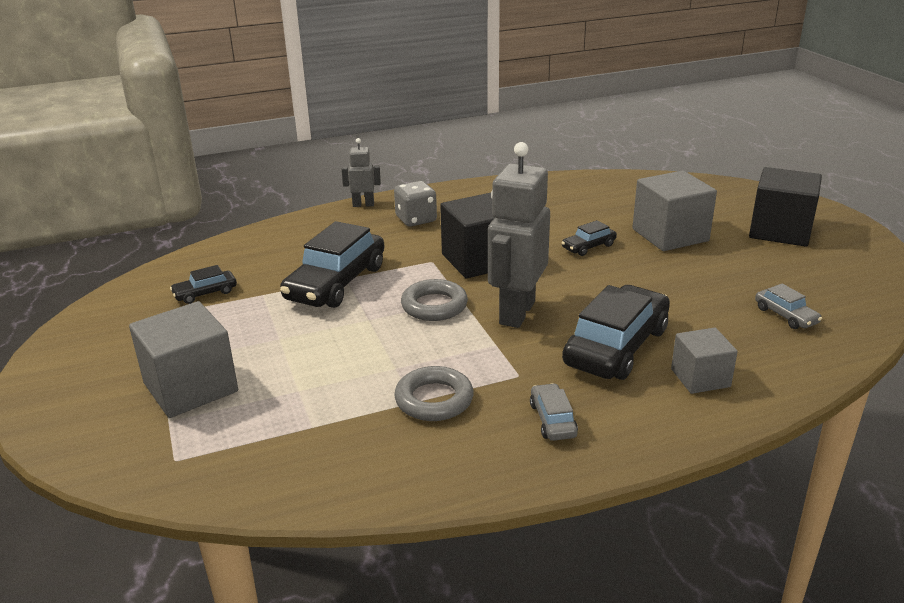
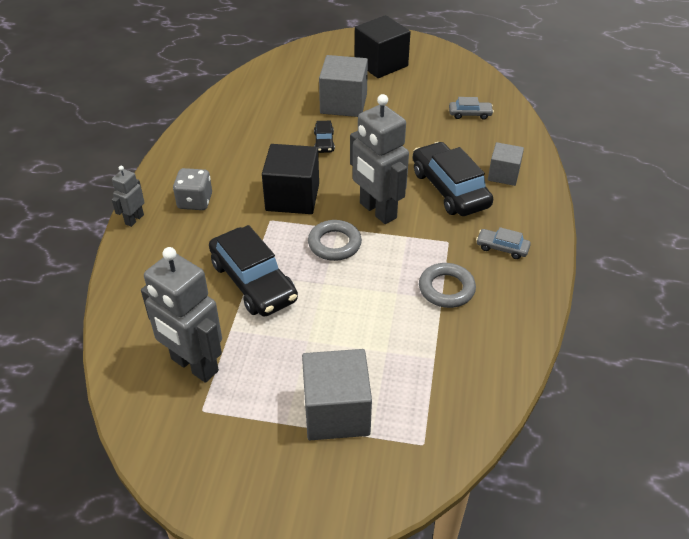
camera: 60 degrees left, 15 degrees up
black car [170,265,237,304] -> grey robot [141,247,222,383]

